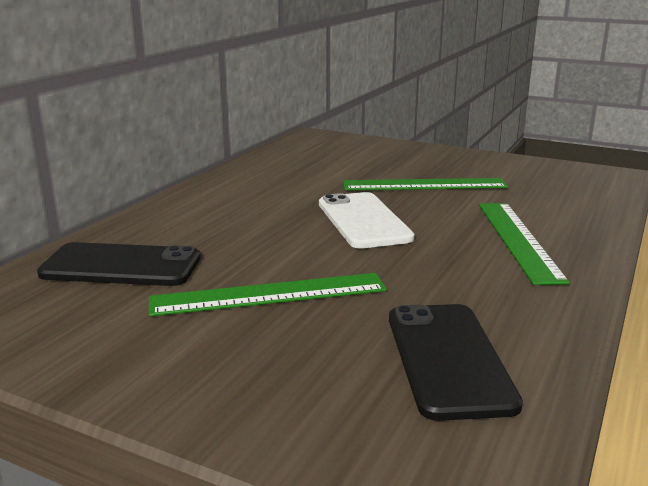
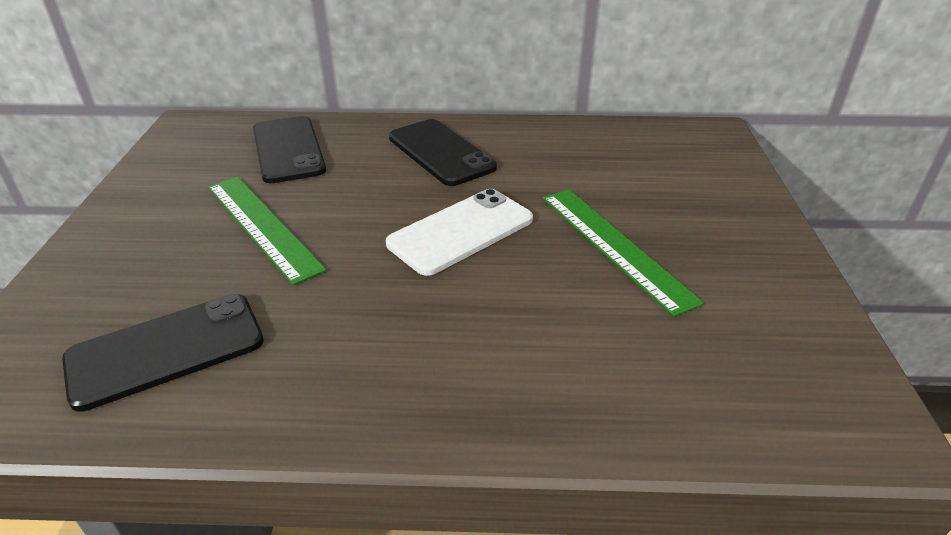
camera: 65 degrees right, 15 degrees up
green ruler [479,203,570,285] -> none
none -> black phone [389,119,497,186]

